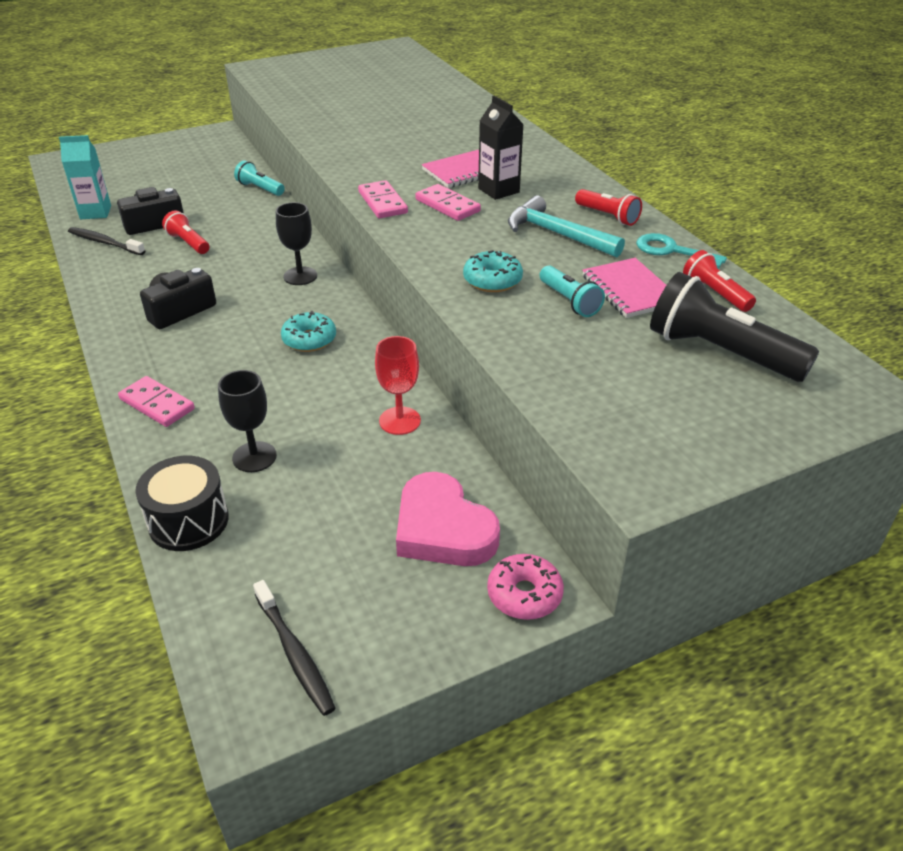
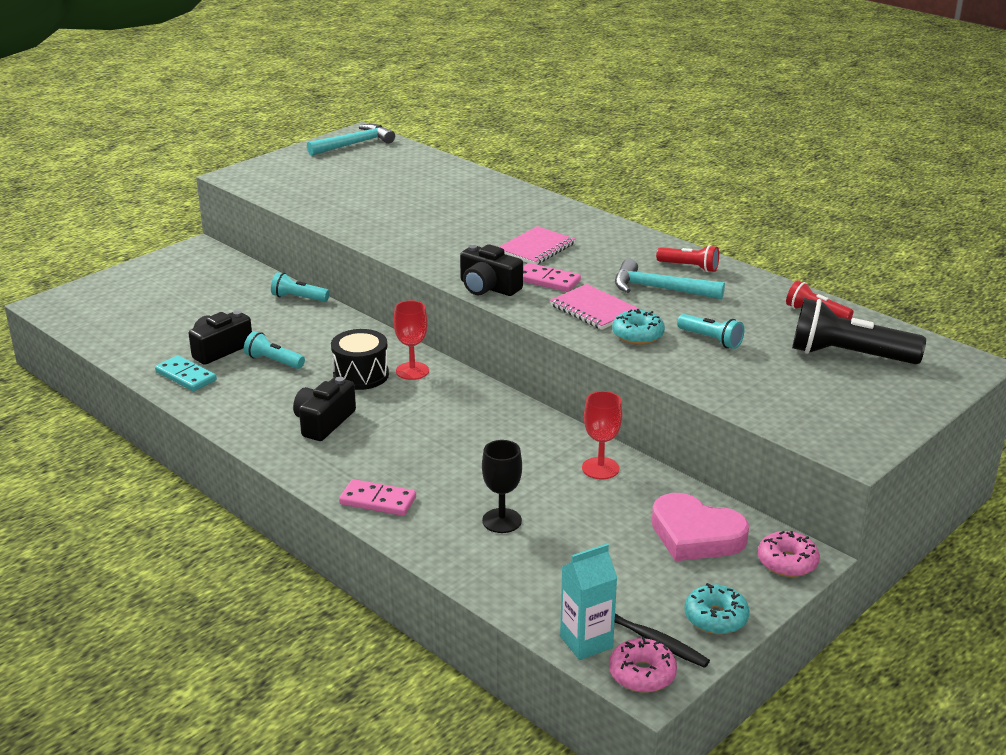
camera: 20 degrees left, 10 degrees down
turquoise carton [59,135,111,219] -> turquoise carton moved to [560,544,617,660]
black toothbrush [68,227,145,255] -> turquoise domino [155,355,217,391]
black drum [135,456,229,551] -> black drum moved to [331,329,389,390]
red flashlight [162,211,209,254] -> turquoise flashlight [244,331,305,369]
black goblet [276,202,317,285] -> red goblet [393,300,429,380]
turquoise donut [281,311,336,352] -> turquoise donut moved to [685,583,750,634]
pink domino [358,180,408,218] -> black camera [460,244,523,296]
black carton [478,96,524,200] -> none
pink notebook [582,258,666,318] -> pink notebook moved to [550,284,639,330]
turquoise key [636,233,727,269] -> none
none -> turquoise hammer [307,124,395,156]
none -> pink donut [609,637,677,692]

